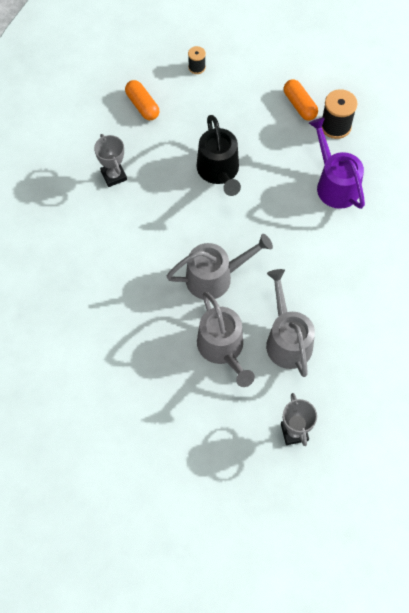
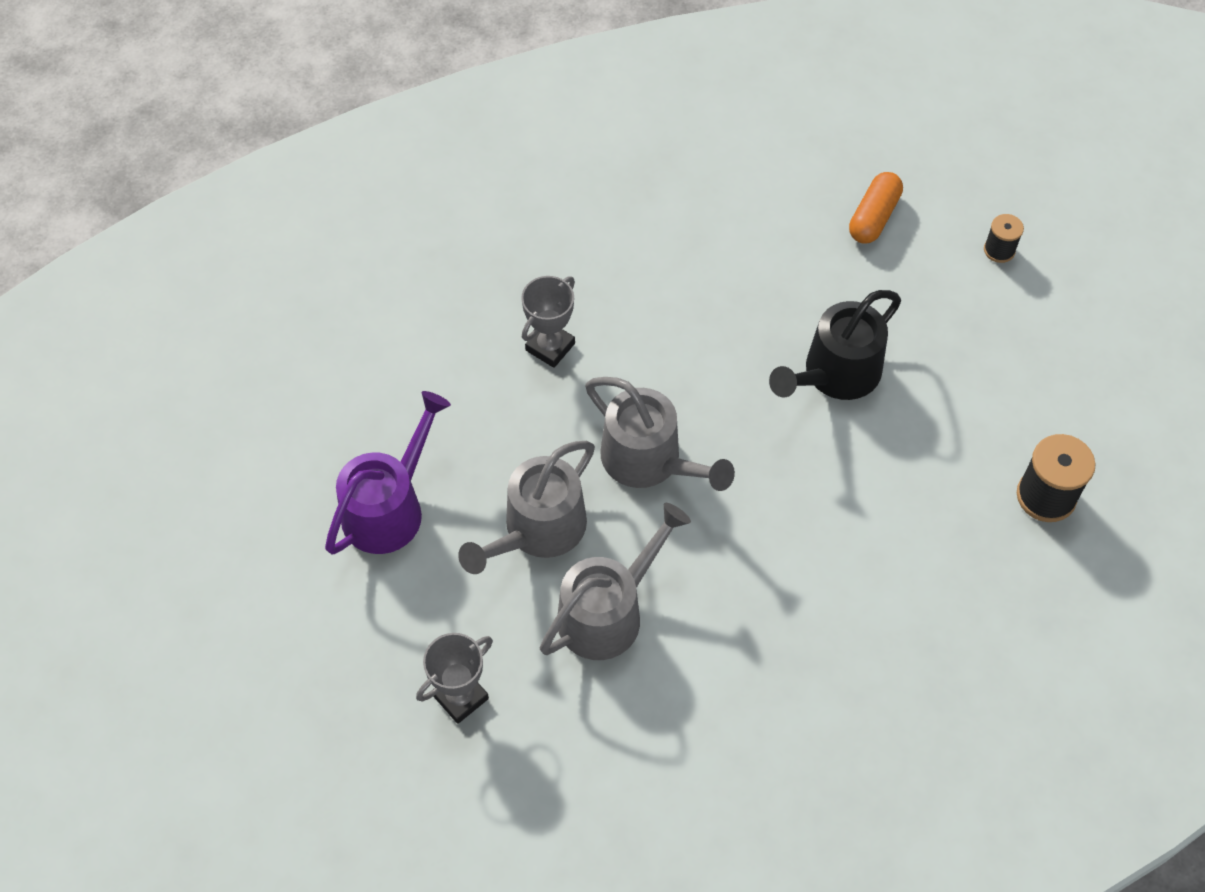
camera: 60 degrees right, 5 degrees down
grey trophy [94,134,127,187] -> grey trophy moved to [521,276,575,368]
orange capsule [284,79,318,120] -> none
purple watering can [309,117,365,209] -> purple watering can moved to [325,391,451,554]

